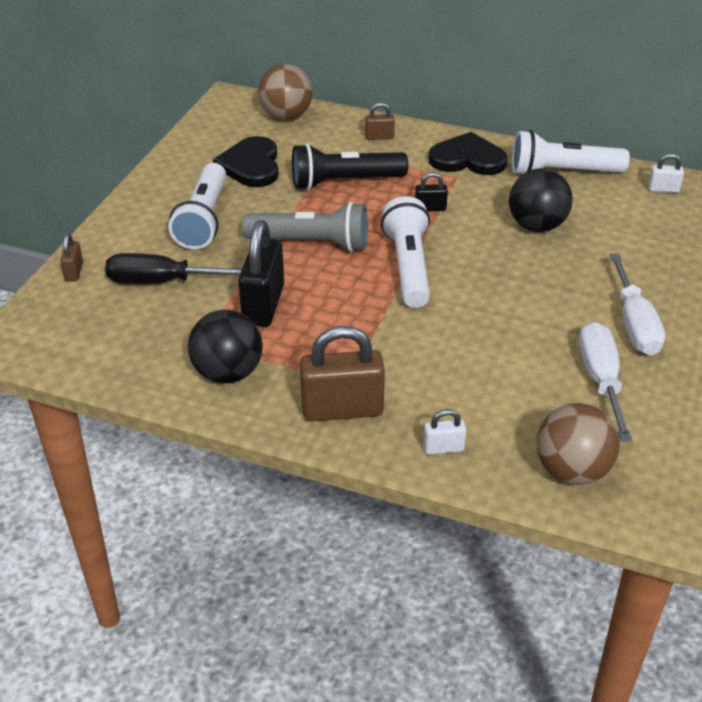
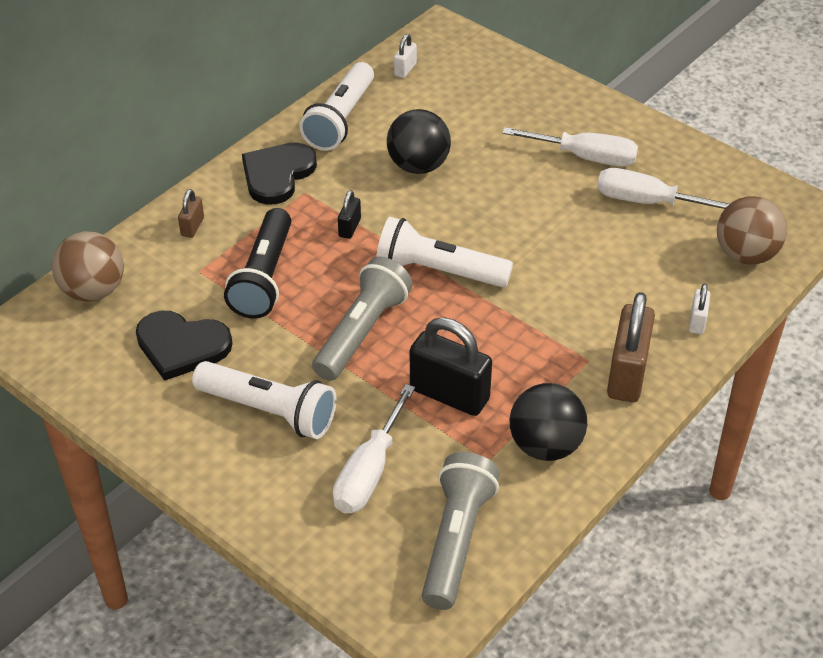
camera: 70 degrees left, 5 degrees up
brown padlock [60,233,83,282] -> none
black screwdriver [105,253,243,284] -> white screwdriver [333,384,415,513]
none -> grey flashlight [422,452,500,610]

